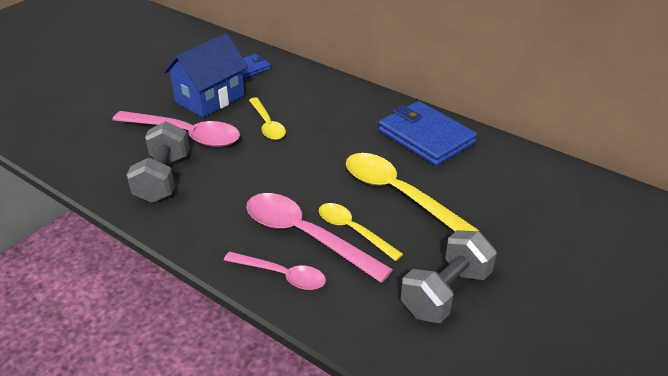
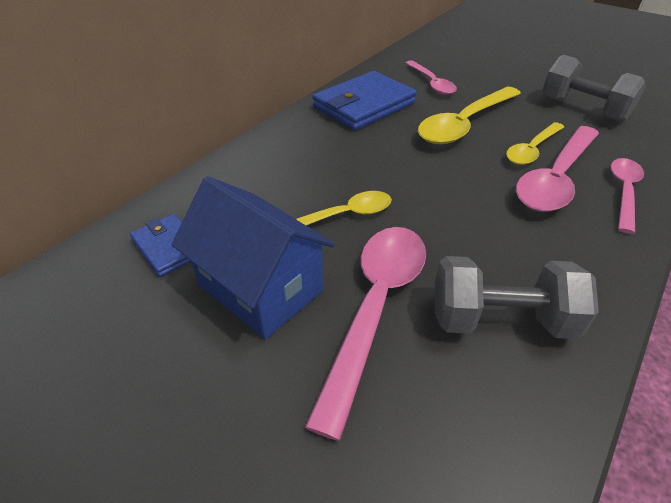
camera: 90 degrees left, 5 degrees up
none -> pink spoon [405,60,457,95]

